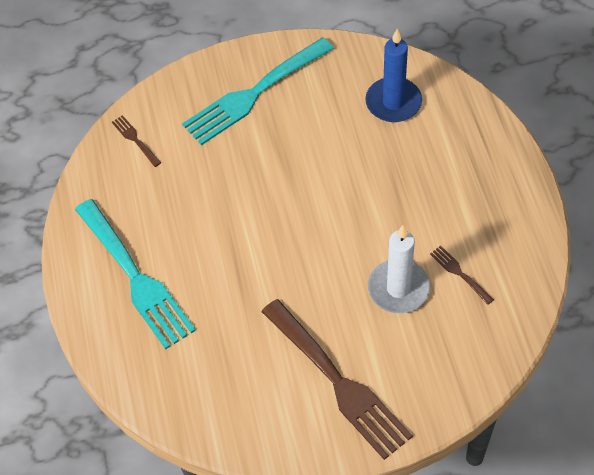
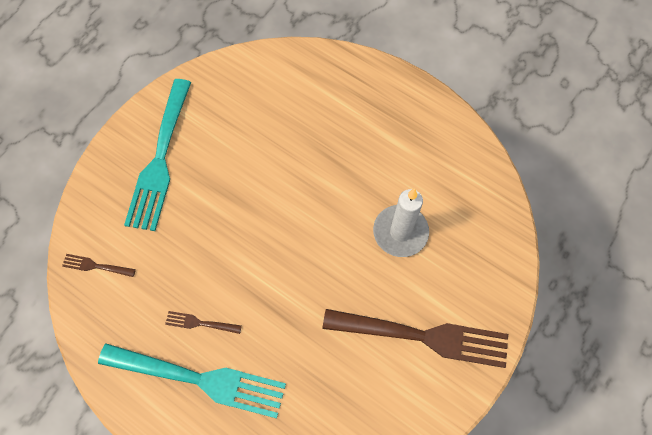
camera: 45 degrees left, 10 degrees up
blue candle [365,29,422,122] -> none
brown fork [430,246,494,305] -> brown fork moved to [165,311,242,334]

